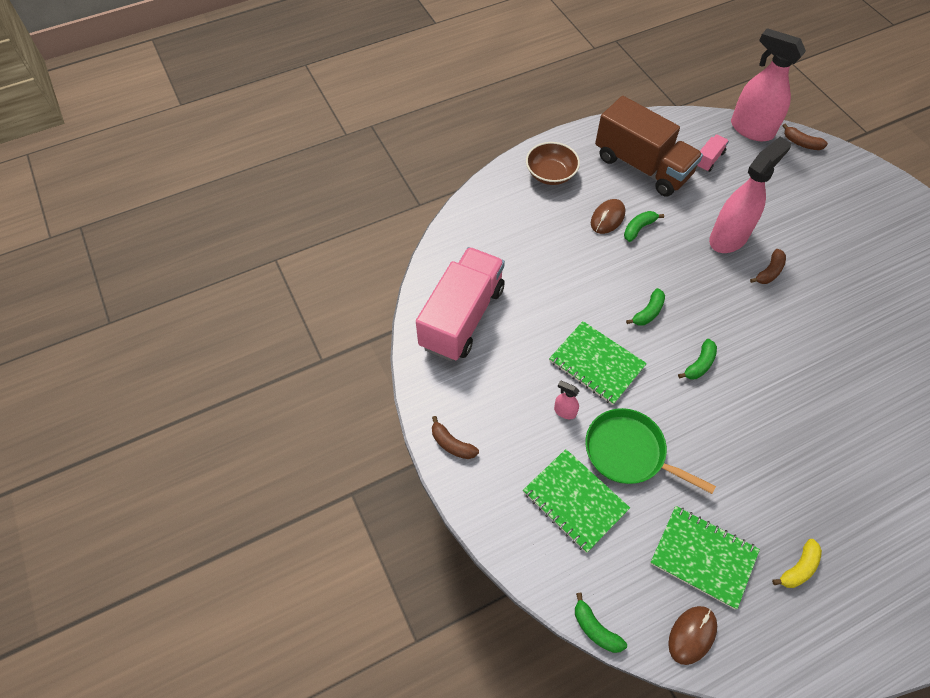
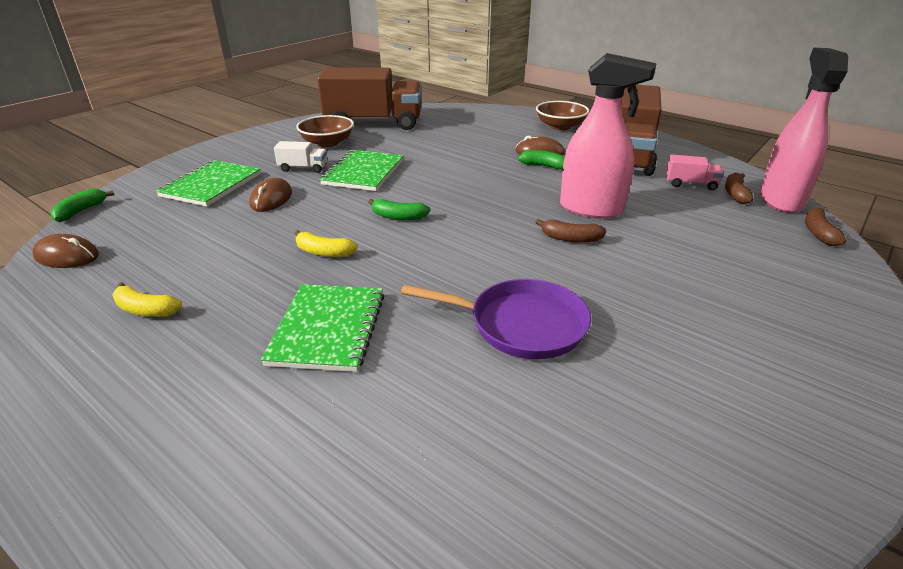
camera: 65 degrees right, 25 degrees down
pink truck [416,247,505,361] -> brown truck [317,67,422,130]
brown banana [432,416,479,459] -> brown banana moved to [725,172,753,204]
pink spray bottle [554,380,579,419] -> white truck [274,141,327,173]
green pan [585,408,716,494] -> brown mouse [249,178,292,212]
green banana [626,288,665,326] -> none
green notebook [650,506,760,609] -> green notebook moved to [261,284,384,372]
none -> yellow banana [294,230,358,257]
none -> brown bowl [296,115,354,147]
none -> purple pan [401,279,591,359]

